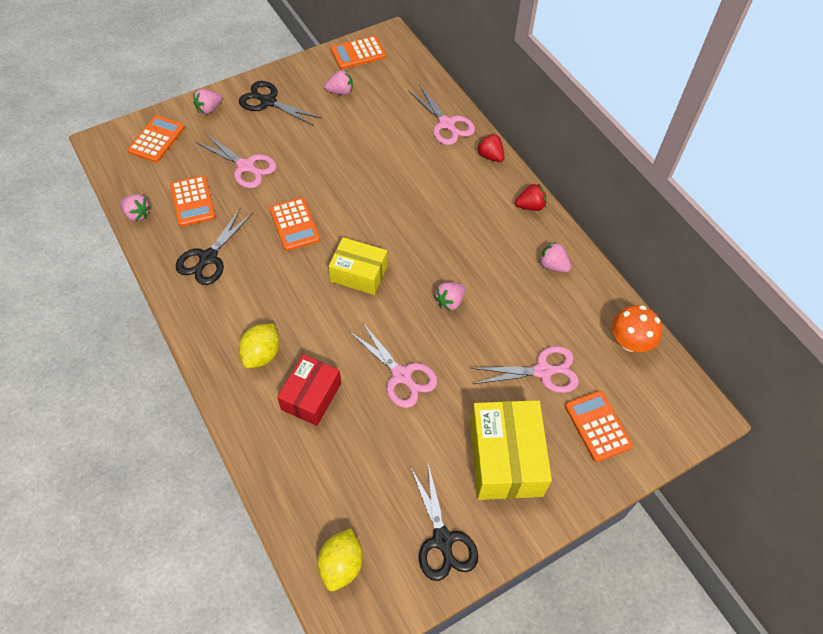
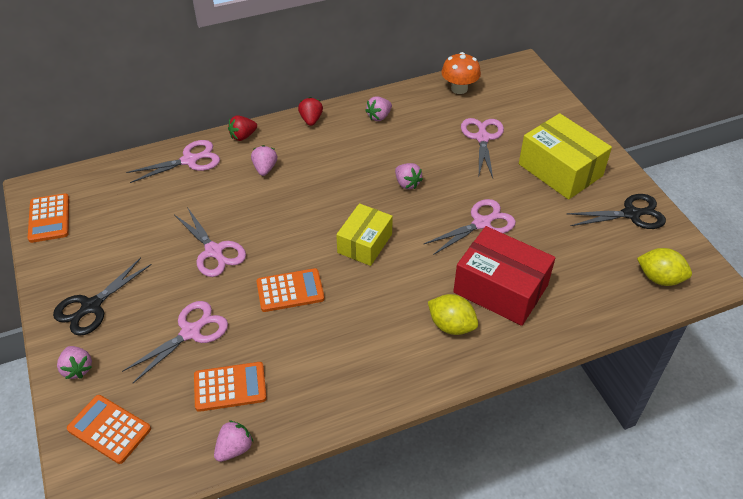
camera: 80 degrees left, 10 degrees down
black scissors [176,208,253,285] -> none
red box [277,354,341,426] -> red box [453,226,555,326], size x1.52
pink strawberry [325,70,353,95] -> pink strawberry moved to [251,145,277,176]
yellow box [470,400,552,500] -> yellow box turned 45 degrees clockwise [519,113,612,200]
orange calculator [565,391,633,462] -> none
none -> pink scissors [175,207,246,277]

